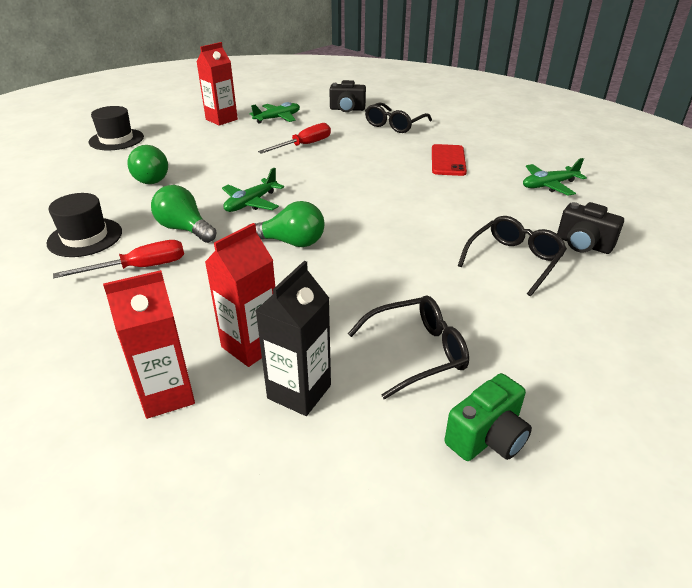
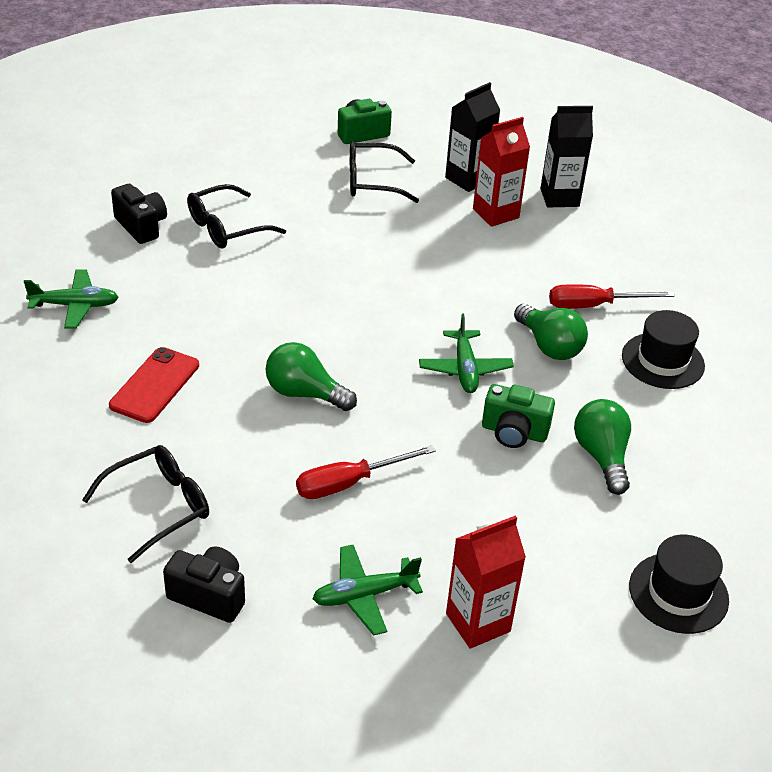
camera: 165 degrees left, 5 degrees up
red carton [103,270,195,419] -> black carton [540,106,593,207]
green plane [222,168,284,212] -> green plane turned 120 degrees clockwise [419,314,514,393]
green light bulb [249,201,325,247] -> green light bulb moved to [266,342,357,411]
none -> green camera [482,384,555,448]

